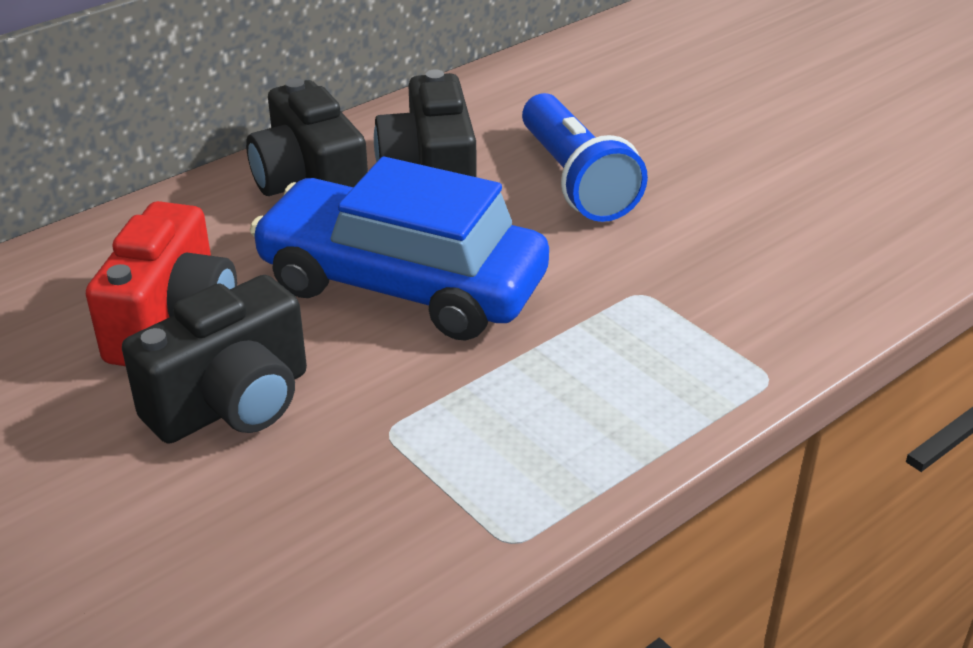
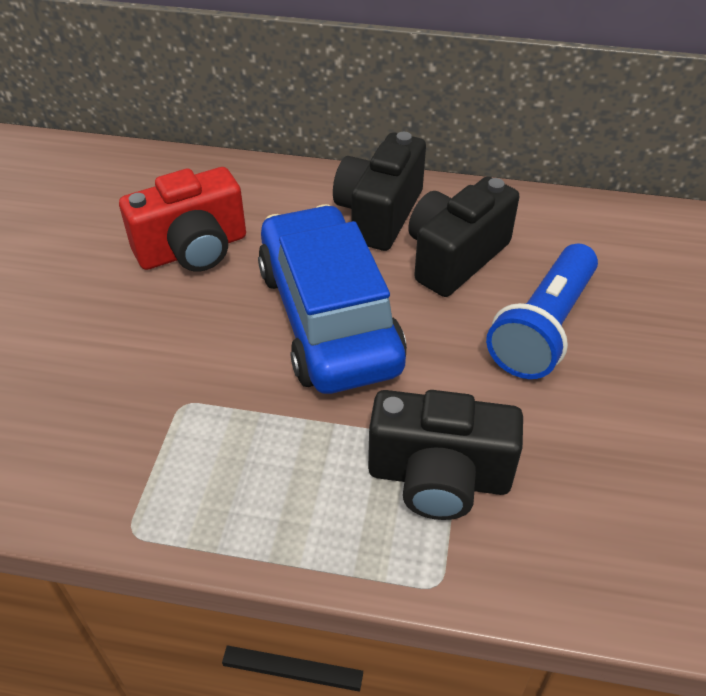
camera: 50 degrees right, 10 degrees up
black camera [122,275,307,444] -> black camera moved to [368,390,523,520]

